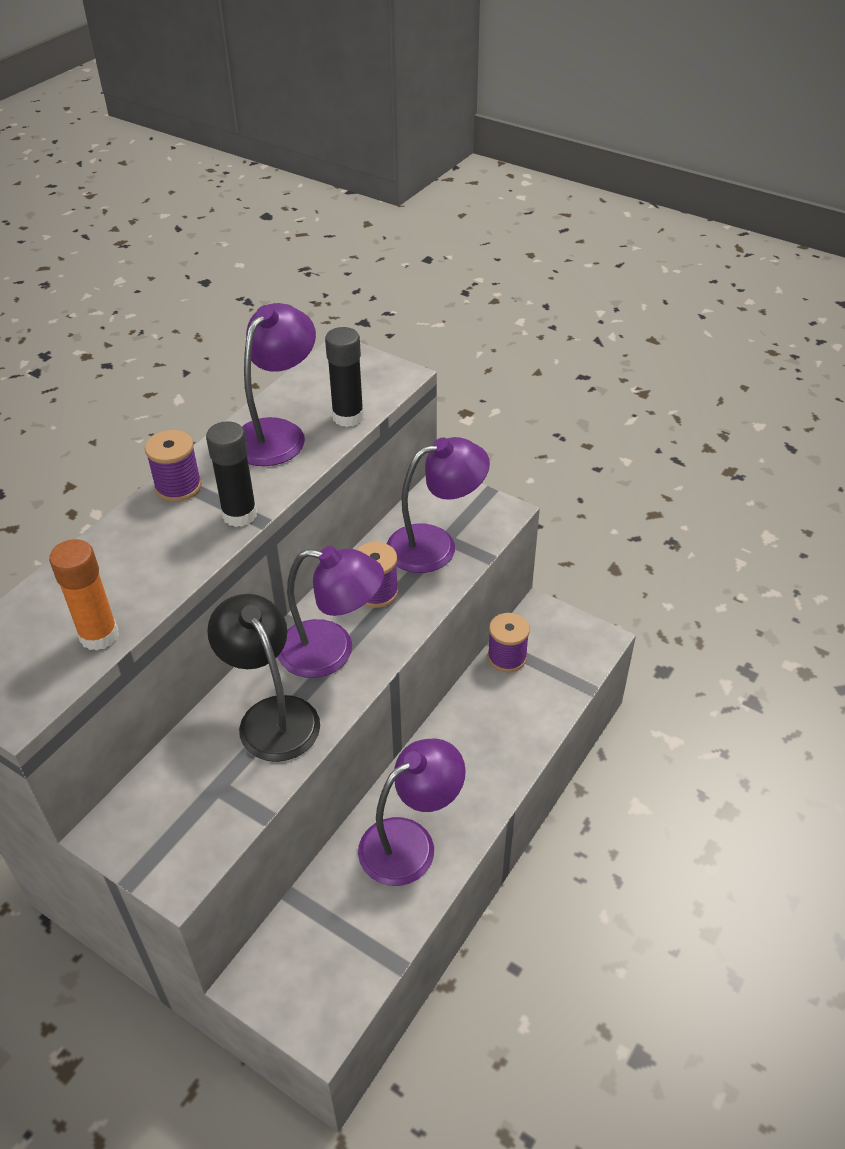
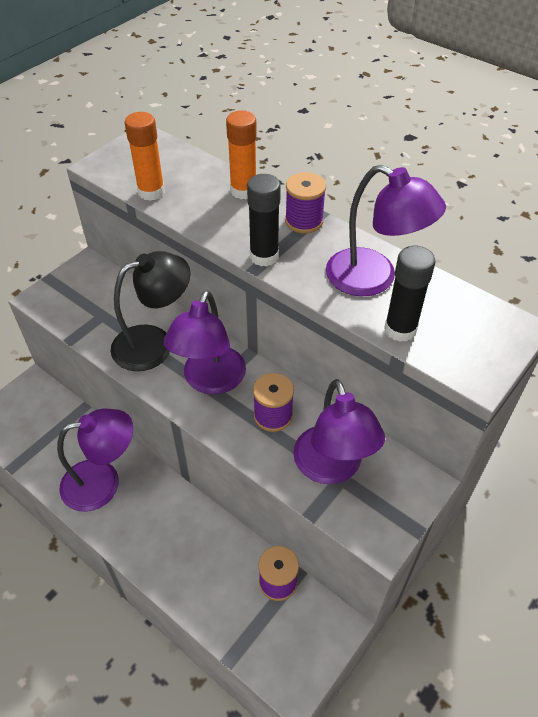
camera: 95 degrees right, 5 degrees up
purple lamp [358,738,466,886] -> purple lamp turned 75 degrees counterclockwise [57,408,133,512]
none -> orange glue stick [226,111,257,199]

